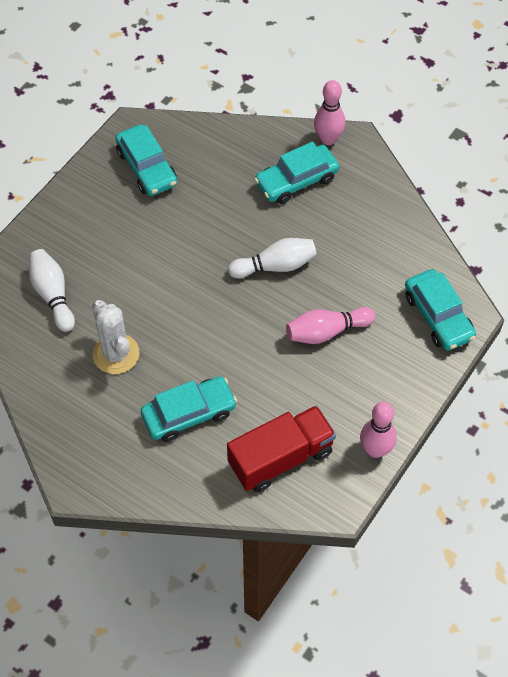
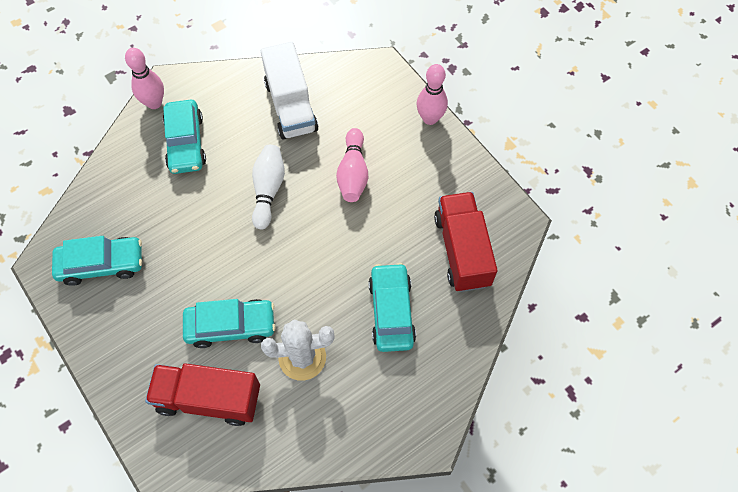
camera: 70 degrees left, 5 degrees up
white bowling pin [29,249,75,332] -> red truck [145,363,260,426]
pink bowling pin [360,402,397,458] -> pink bowling pin moved to [417,64,448,125]
turquoise car [405,269,476,351] -> turquoise car moved to [183,299,276,348]
none -> white truck [261,42,318,139]

